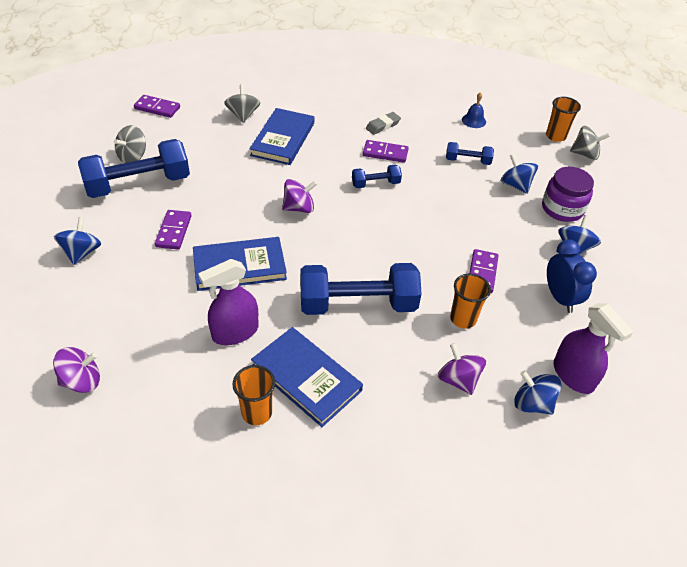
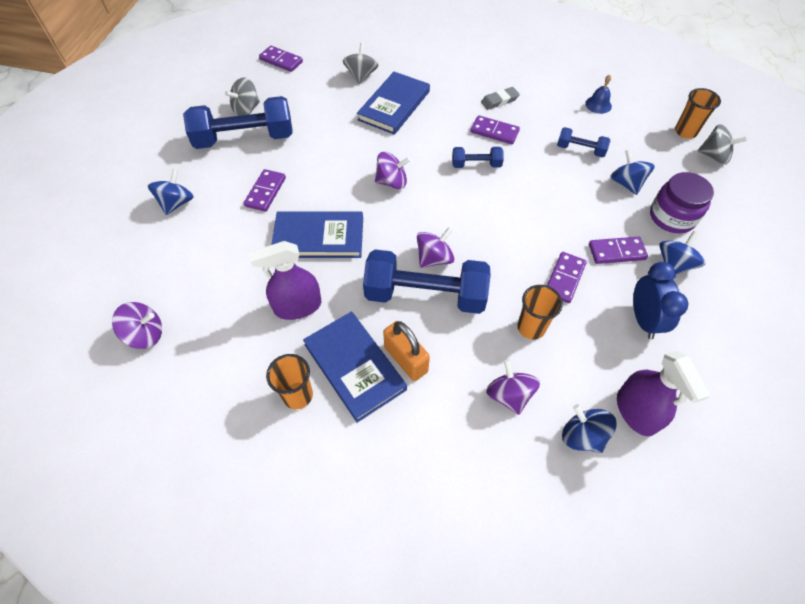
camera: 15 degrees right, 10 degrees up
none -> orange padlock [383,321,430,381]
none -> purple spinning top [417,227,454,268]
none -> purple domino [589,237,648,264]

